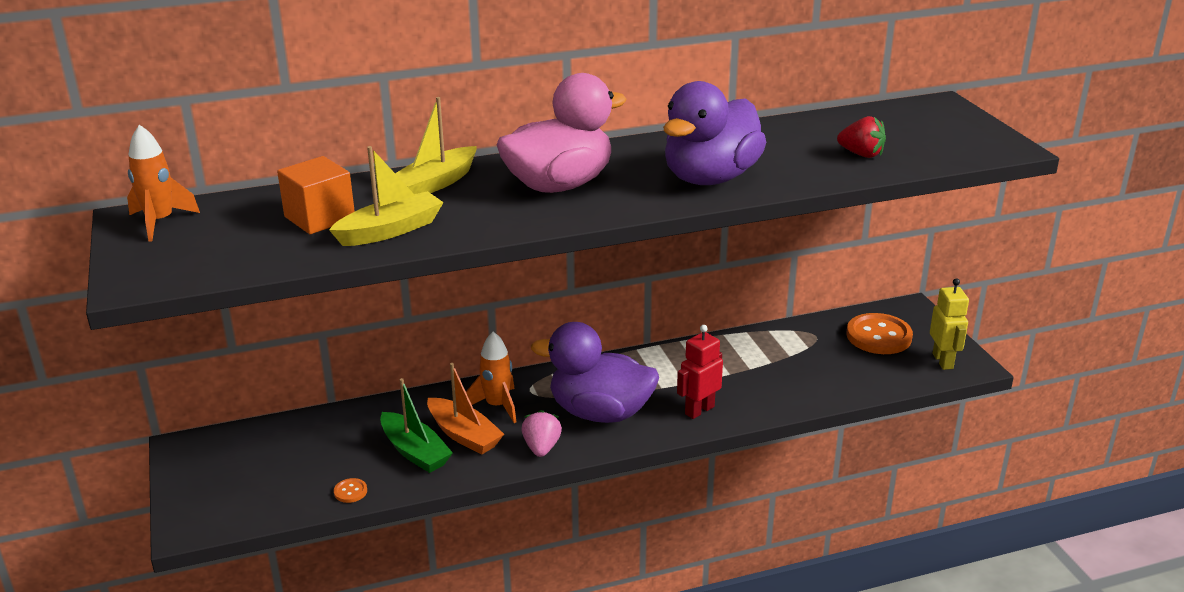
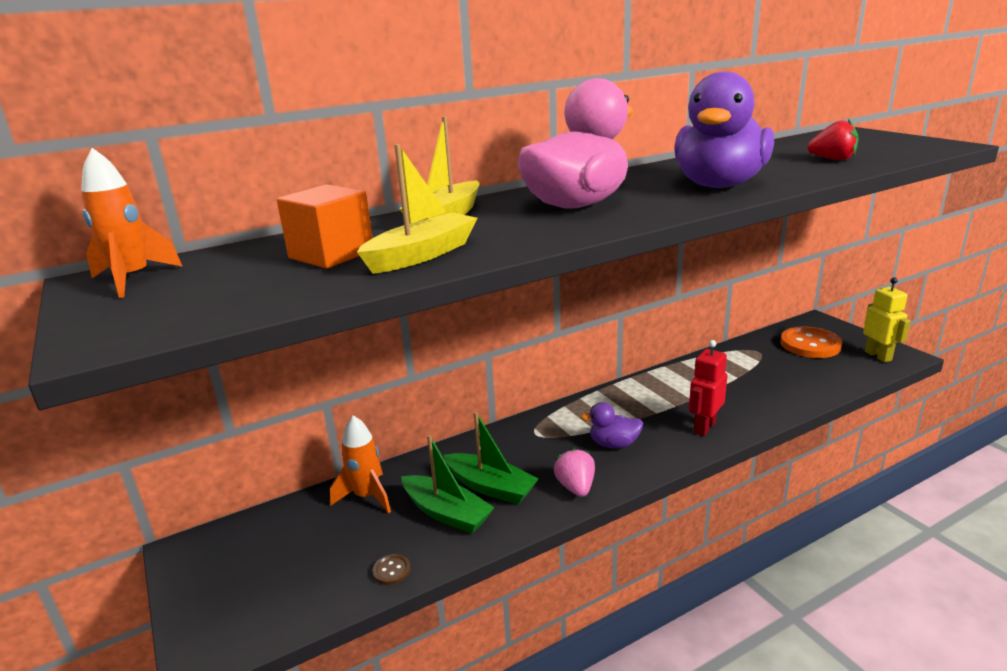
camera: 10 degrees left, 5 degrees down
orange button [334,478,367,503] -> brown button [373,554,411,585]
orange boat [427,363,504,455] -> green boat [444,412,539,504]
orange rocket [466,332,516,423] -> orange rocket moved to [330,415,391,513]
purple duck [531,322,659,423] -> purple duck [580,402,643,448], size x0.48

